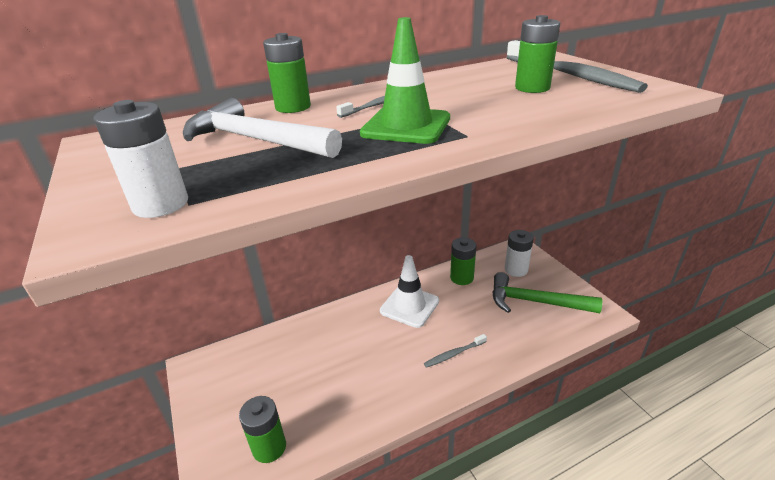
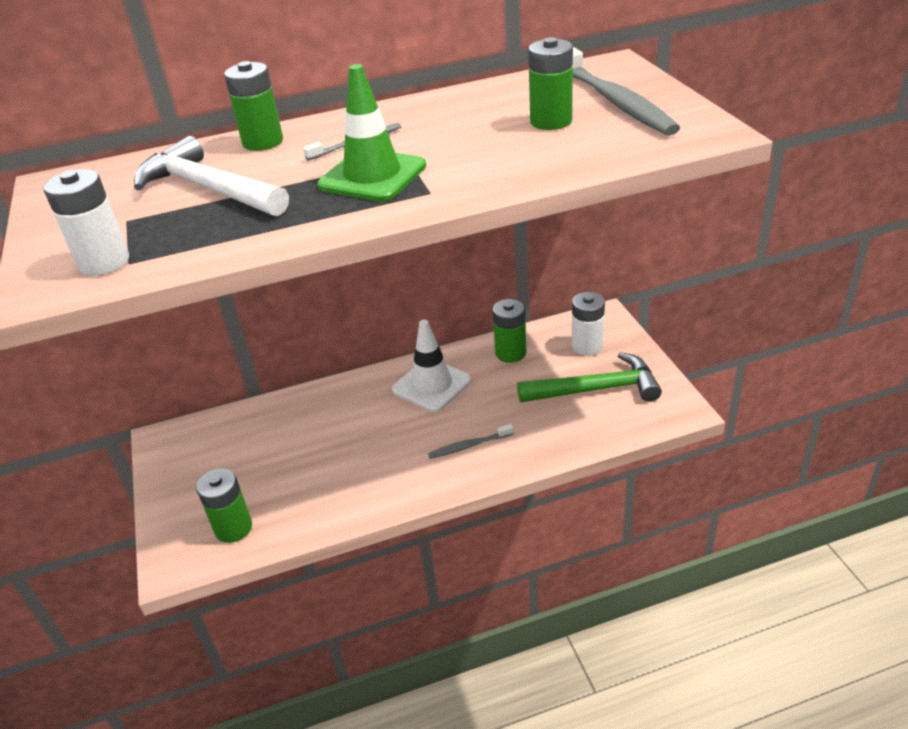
camera: 10 degrees right, 5 degrees up
green hammer [492,272,602,313] -> green hammer turned 150 degrees clockwise [517,352,662,403]

